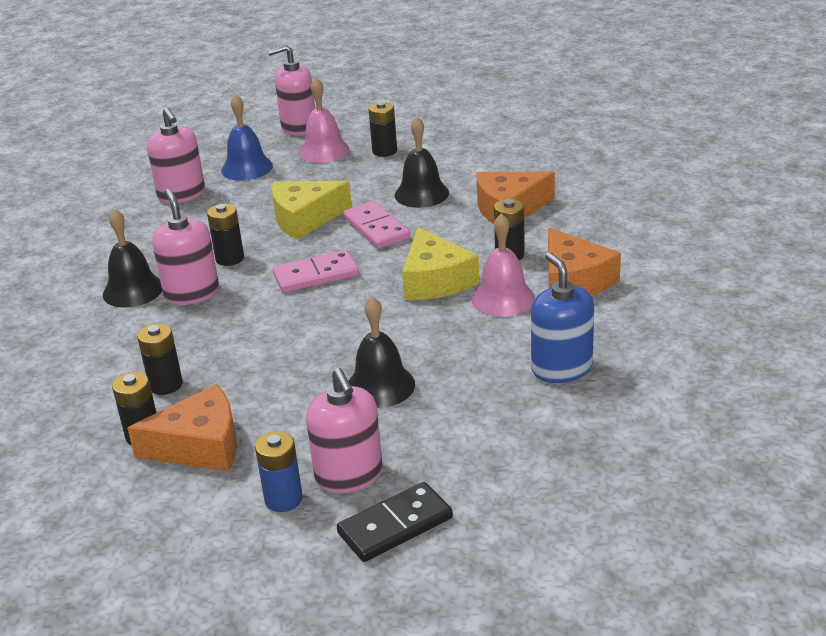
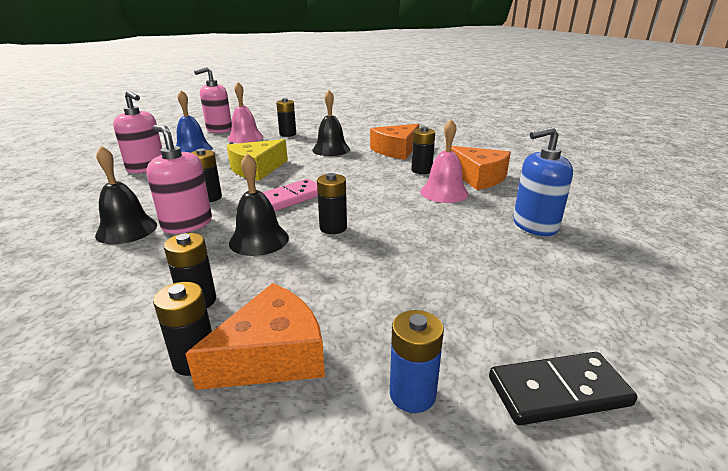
camera: 25 degrees left, 5 degrees down
pink soap dispenser [306,368,382,493] -> none
black domino [337,482,453,562] -> black domino turned 45 degrees clockwise [489,352,637,425]
pink domino [343,201,410,249] -> none
black bell [348,297,415,408] -> black bell moved to [229,153,289,256]
yellow cheese [402,227,479,300] -> none
blue soap dispenser [531,252,594,383] -> blue soap dispenser turned 60 degrees counterclockwise [513,127,573,236]
none -> black battery [317,173,347,234]

